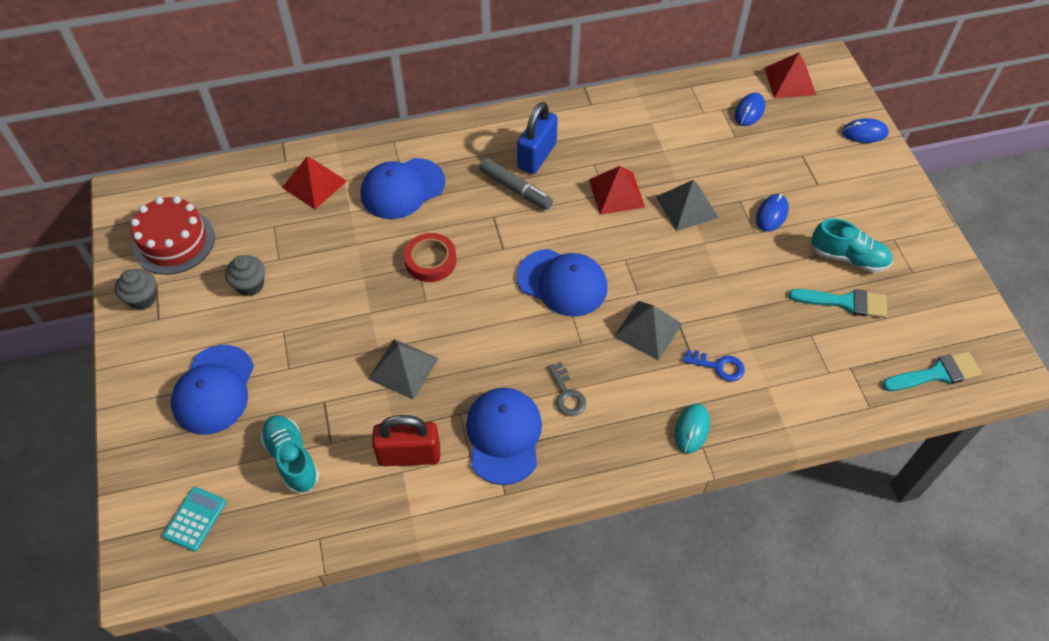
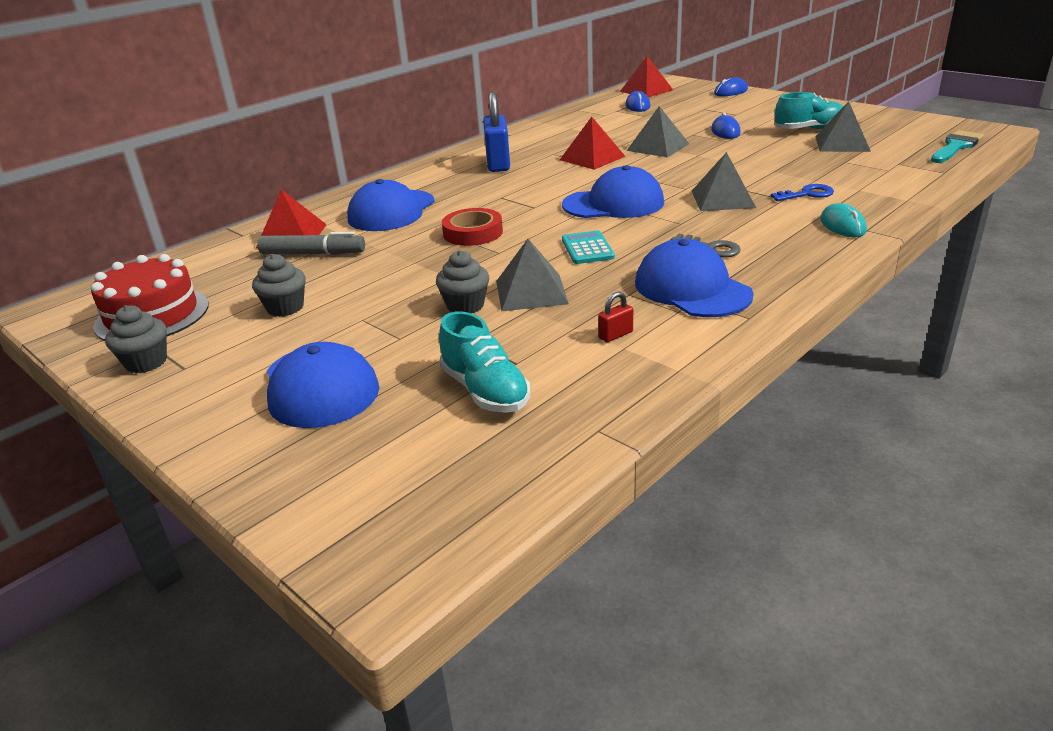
camera: 30 degrees left, 25 degrees down
turquoise calculator [163,487,226,552] -> turquoise calculator moved to [562,230,615,264]
turquoise shoe [260,415,319,493] -> turquoise shoe turned 150 degrees counterclockwise [439,311,530,413]
red padlock [372,415,440,466] -> red padlock [598,292,633,342], size x0.44
grey marker [479,158,553,210] -> grey marker moved to [258,232,365,255]
turquoise brush [789,289,887,318] -> grey pyramid [815,101,871,152]
none -> grey cupcake [436,250,489,313]

